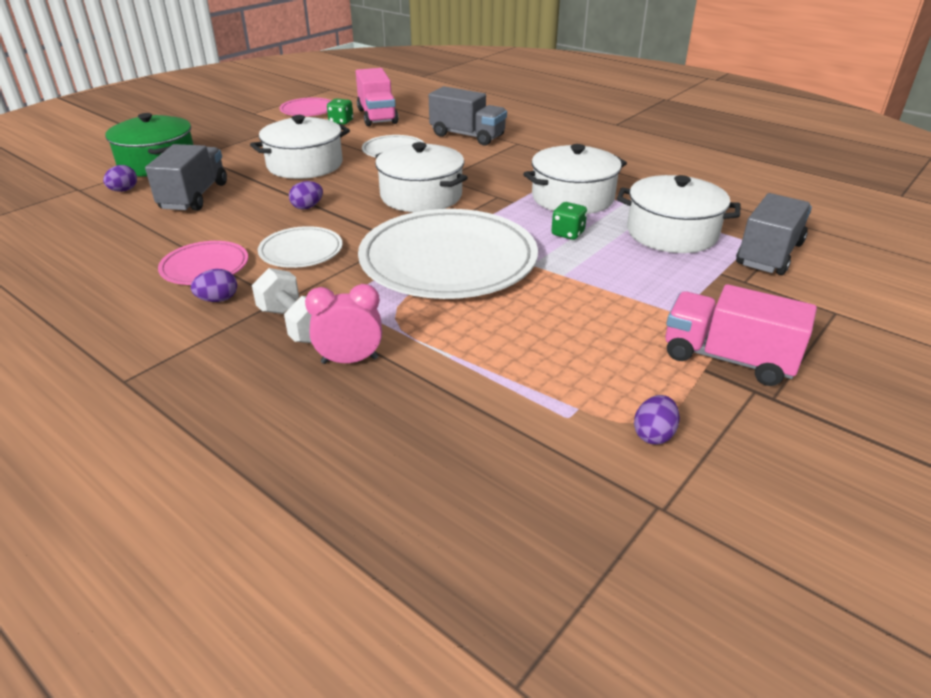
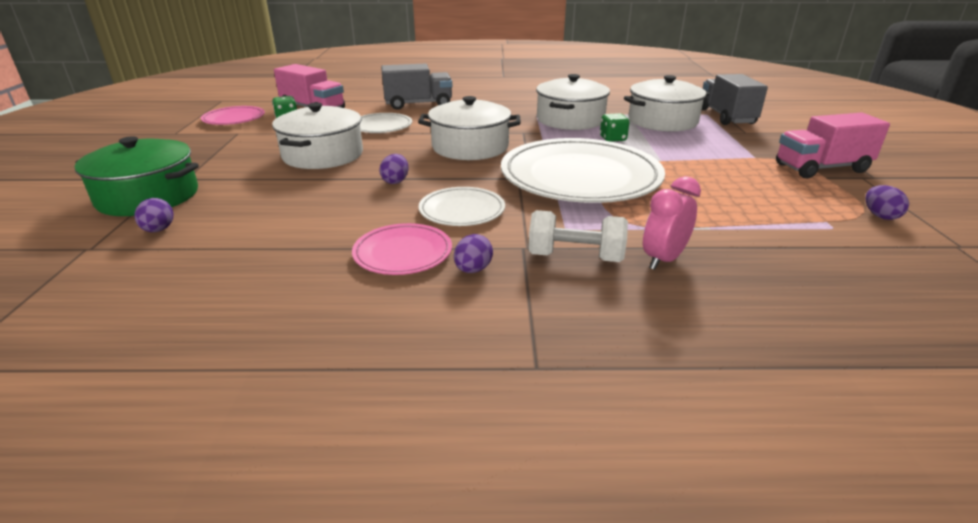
camera: 40 degrees left, 5 degrees down
grey truck [145,144,227,211] -> none

